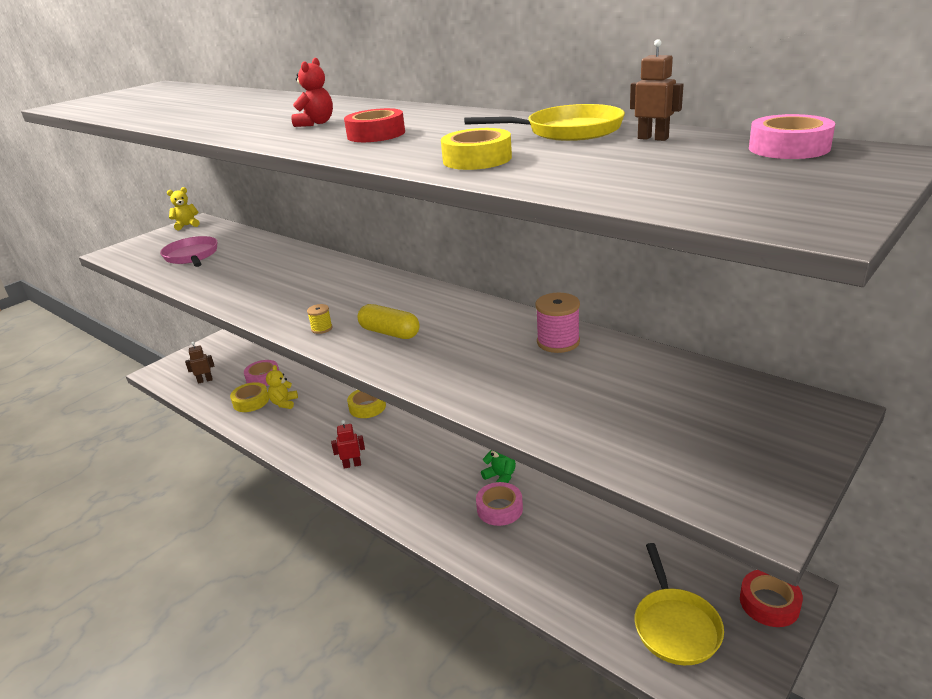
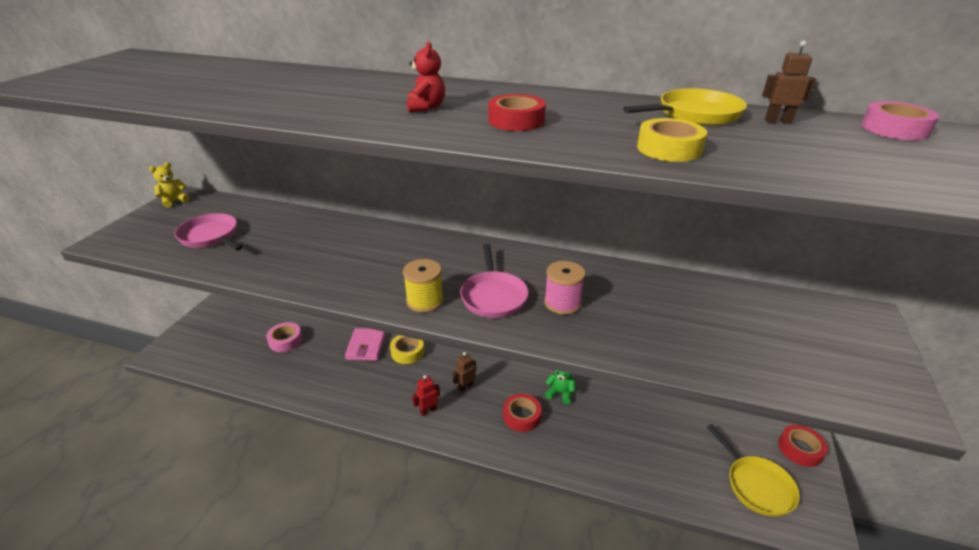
camera: 25 degrees left, 5 degrees up
brown robot [185,342,214,384] -> brown robot moved to [453,352,476,392]
yellow tape [230,382,269,412] -> none
yellow teddy bear [266,365,298,409] -> none
yellow spool [307,304,333,334] -> yellow spool [403,259,444,313], size x1.83
yellow capsule [357,304,420,339] -> pink pan [460,244,529,318]
pink tape [476,482,523,526] -> none
pink spool [535,293,580,353] -> pink spool moved to [544,261,586,315]
none -> pink wallet [345,328,386,361]
none -> red tape [503,394,542,432]

